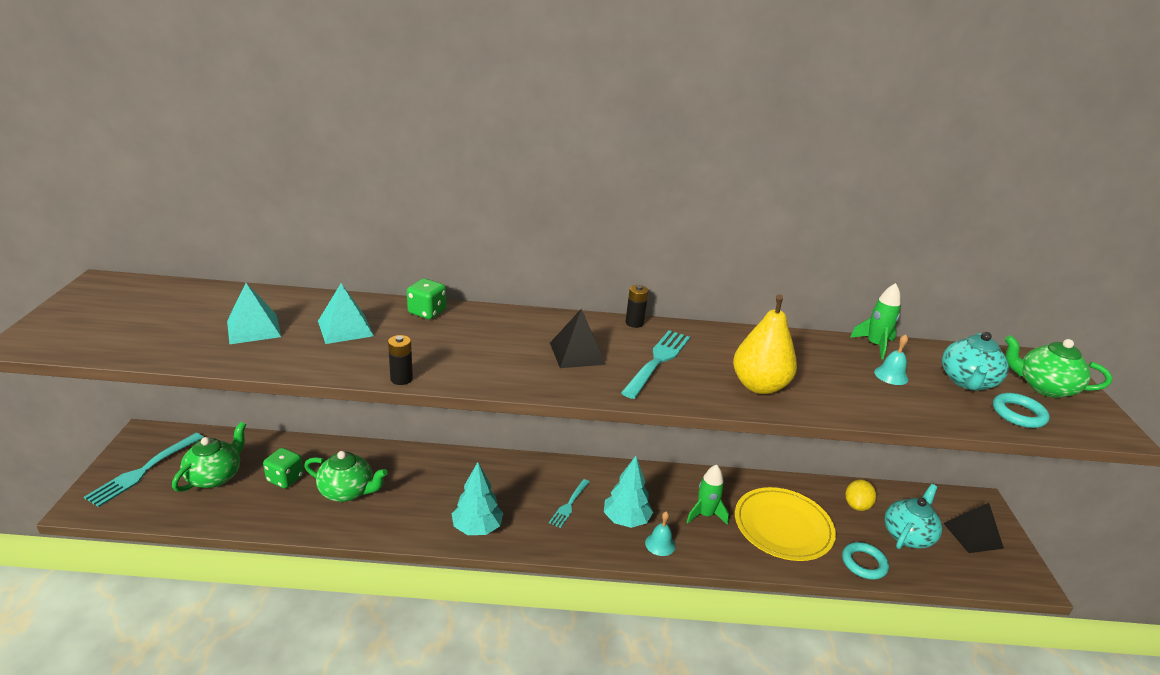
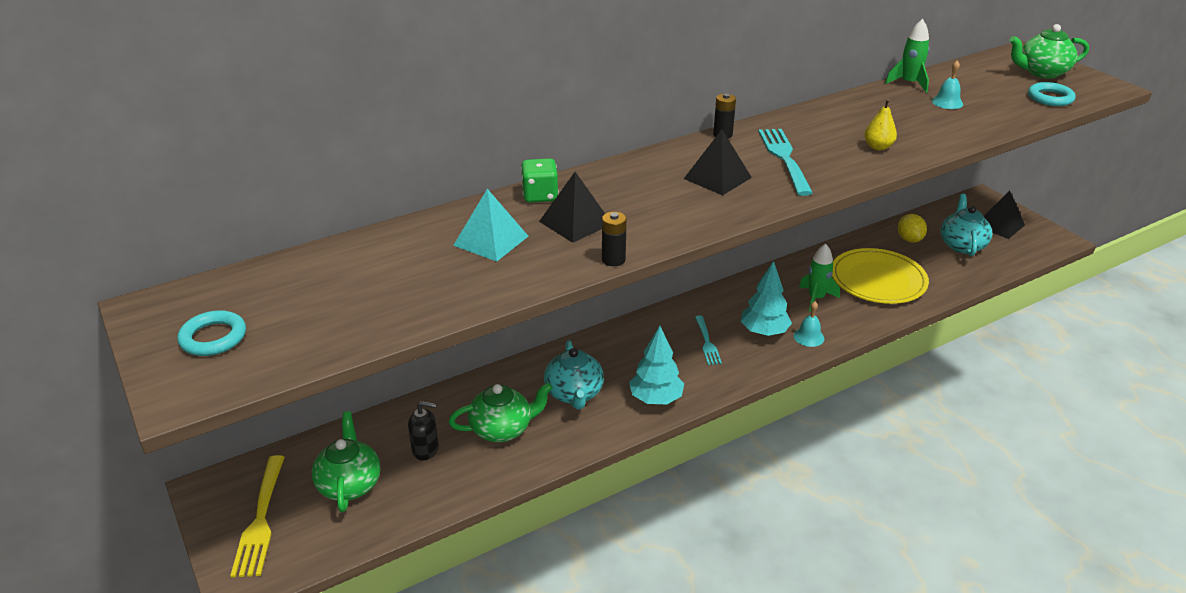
camera: 30 degrees left, 5 degrees up
turquoise fork [84,433,204,507] -> yellow fork [230,455,285,577]
turquoise pyramid [227,283,281,345] -> none
green dice [263,448,304,488] -> black soap dispenser [408,401,439,460]
yellow pear [733,294,797,394] -> yellow pear [864,99,897,150], size x0.53
turquoise ring [842,542,889,580] -> turquoise ring moved to [177,310,246,356]
turquoise teapot [942,332,1009,391] -> turquoise teapot moved to [544,340,604,410]
none -> black pyramid [539,172,605,243]

